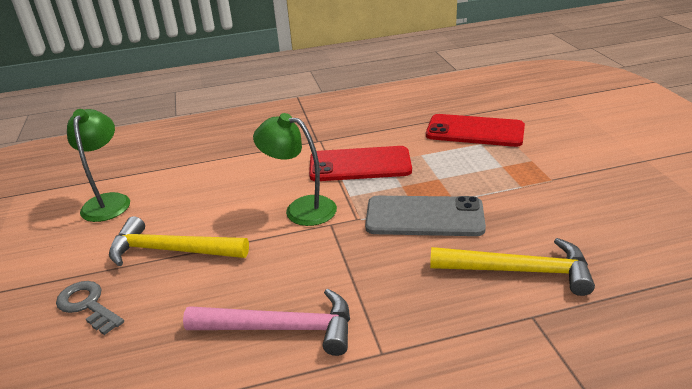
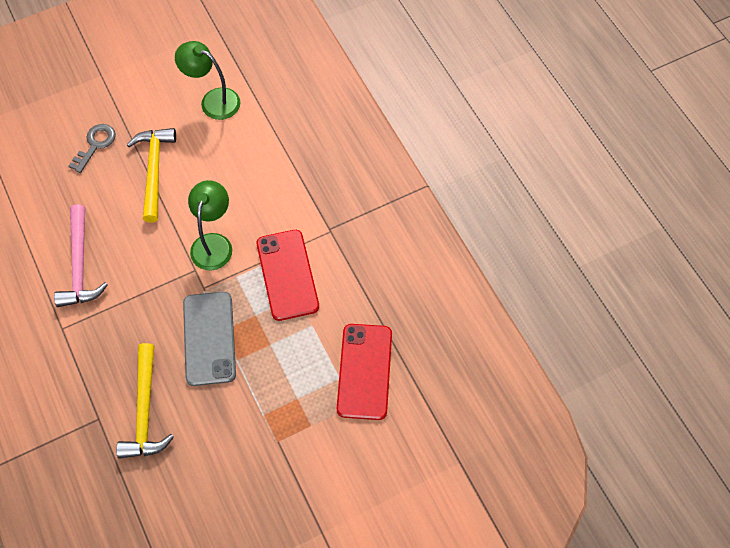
camera: 75 degrees right, 30 degrees up
green lamp [67,109,130,222] -> green lamp turned 135 degrees counterclockwise [175,41,241,120]

